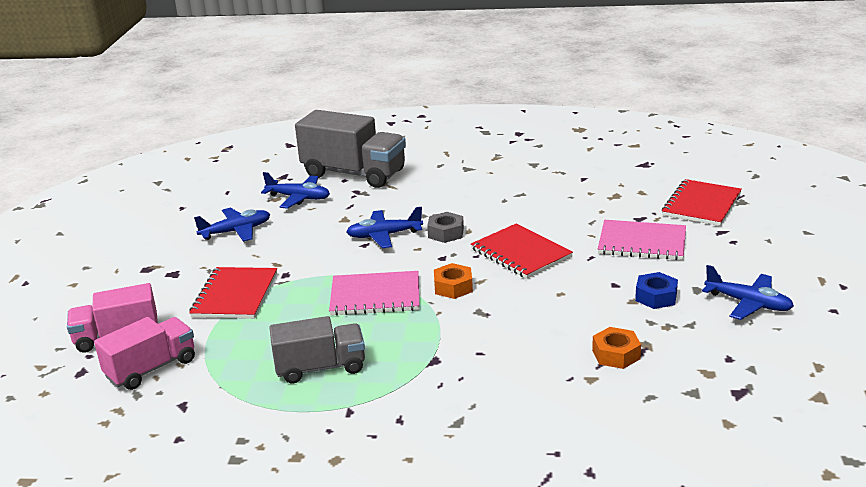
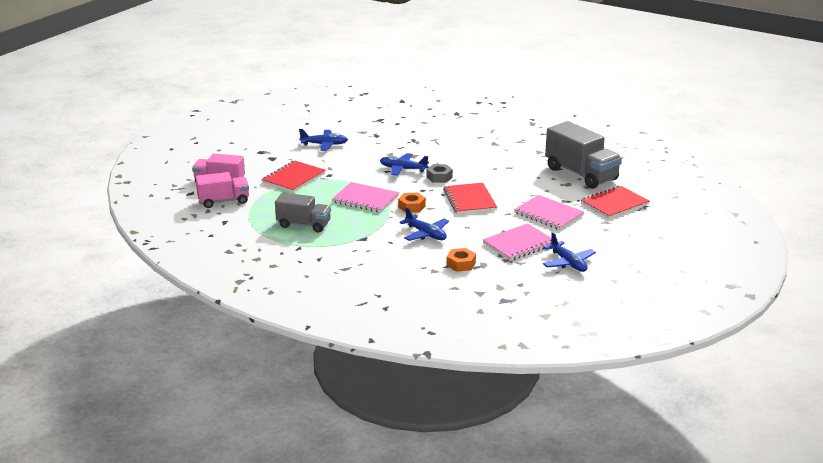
camera: 25 degrees right, 0 degrees up
blue plane [261,172,330,209] -> blue plane moved to [399,207,449,241]
grey truck [295,110,406,188] -> grey truck moved to [545,121,622,189]
blue nut [635,272,678,309] -> pink notebook [483,223,552,261]

